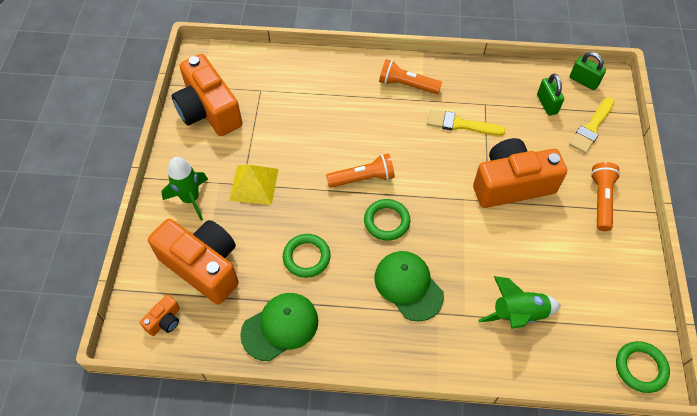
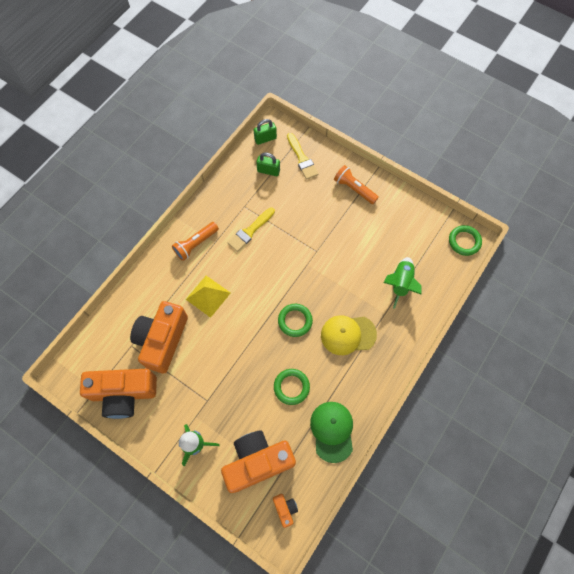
camera: 60 degrees left, 10 degrees up
yellow pyramid [229,165,279,205] -> yellow pyramid moved to [186,276,231,318]
orange flashlight [326,153,395,188] -> none
green cap [374,251,444,321] -> yellow cap [321,315,377,355]
orange camera [473,138,567,208] -> orange camera moved to [130,301,188,373]

